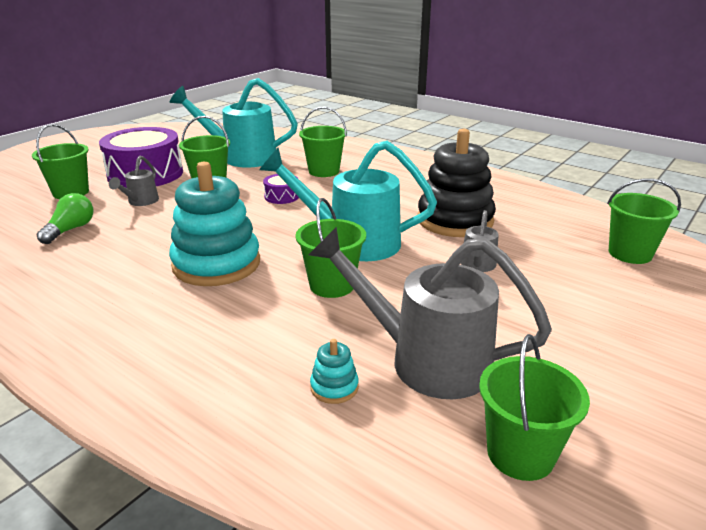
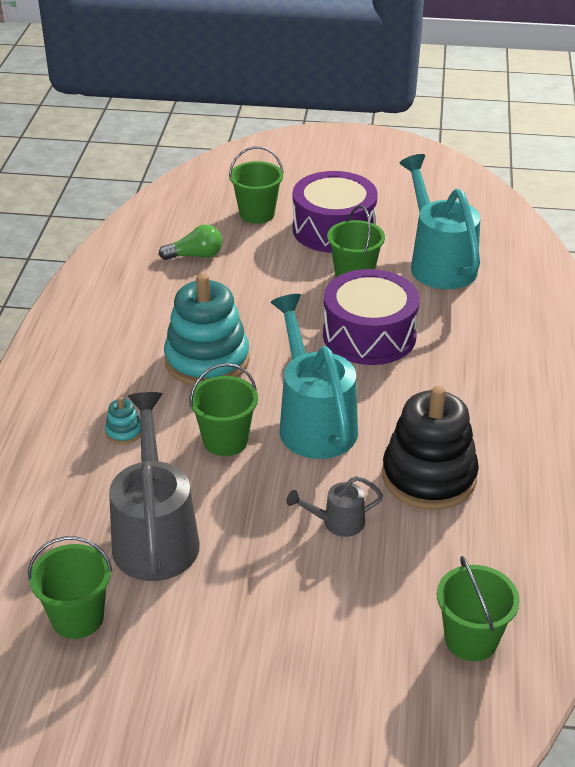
camera: 60 degrees right, 10 degrees up
grey watering can [109,156,159,206] -> none
purple drum [263,174,299,204] -> purple drum [323,269,420,365], size x2.27
green bucket [299,107,347,177] -> none
turquoise stacking toy [310,339,359,404] -> turquoise stacking toy moved to [105,397,141,445]

